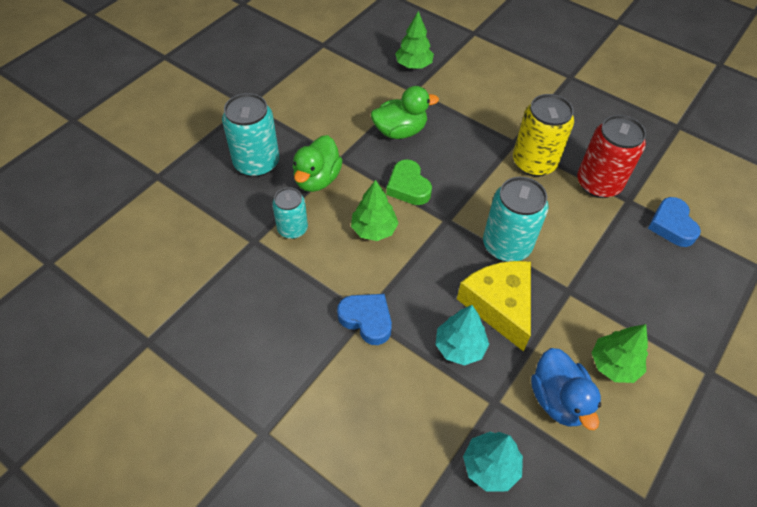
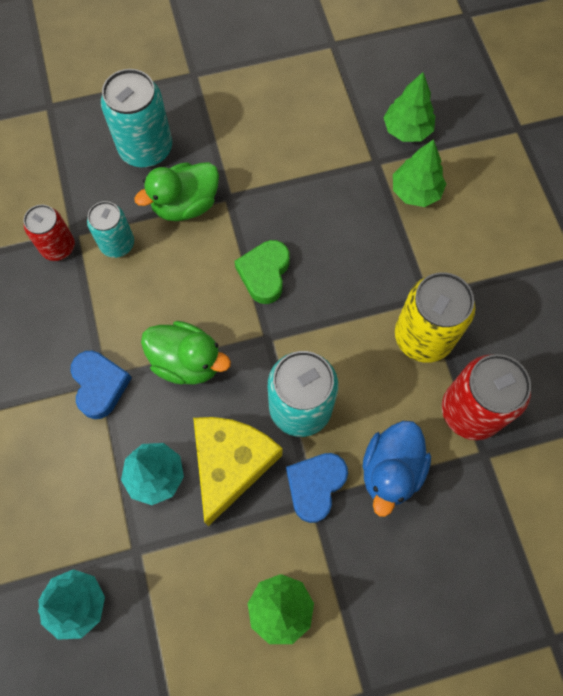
camera: 40 degrees right, 15 degrees up
green tree [351,180,398,241] -> green tree moved to [393,139,446,207]
green duck [371,86,439,139] -> green duck moved to [141,321,231,385]
blue duck [531,348,601,430] -> blue duck moved to [362,421,431,517]
blue heart [648,197,701,247] -> blue heart moved to [286,453,348,523]
none -> red can [24,205,75,261]

